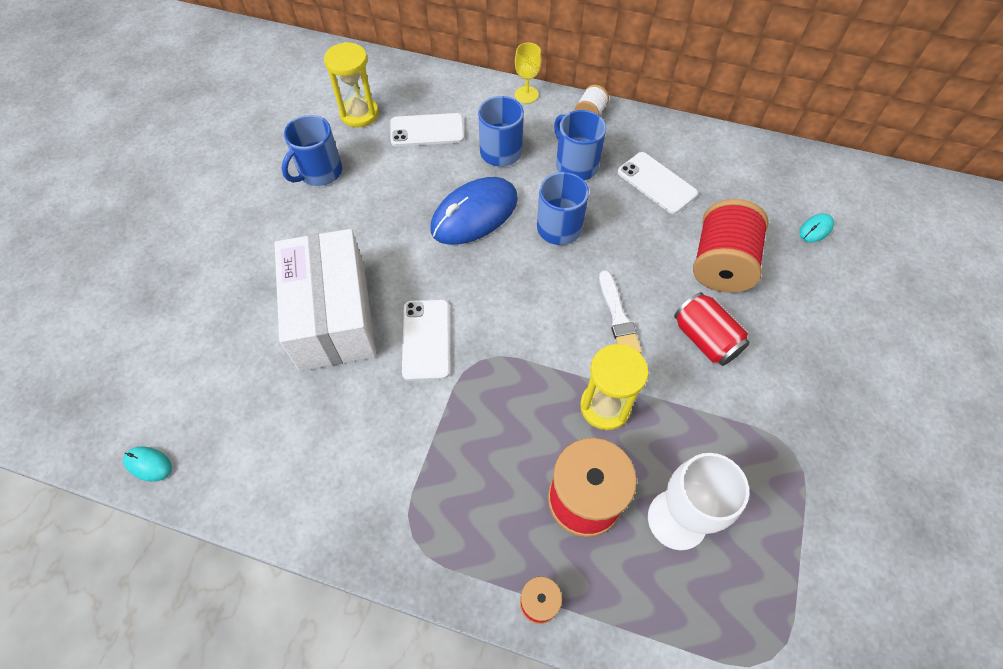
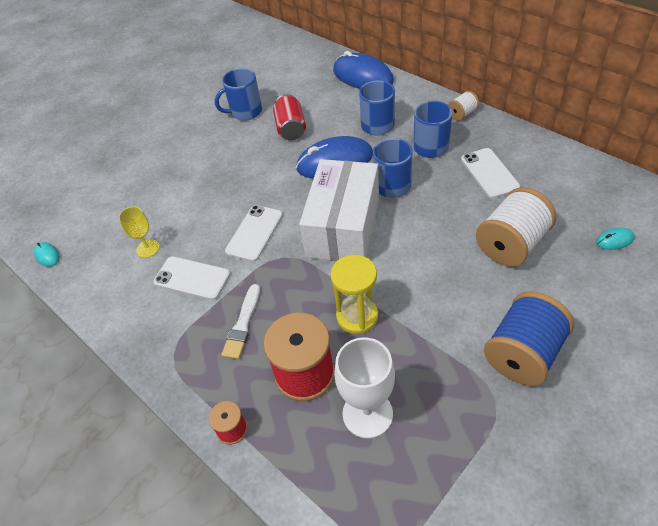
camera: 30 degrees right, 10 degrees down
white box [274,229,376,371] -> white box moved to [299,159,379,261]
yellow hourglass [324,42,379,127] -> none
white phone [391,113,464,146] -> white phone moved to [154,256,230,300]
yellow goblet [515,43,542,103] -> yellow goblet moved to [119,206,159,258]
white brush [599,270,642,353] -> white brush moved to [222,284,260,359]
red can [674,292,750,366] -> red can moved to [273,94,306,140]
red spool [693,199,769,293] -> white spool [476,187,556,267]
none -> blue mouse [333,51,394,89]
none -> blue spool [484,291,574,386]

